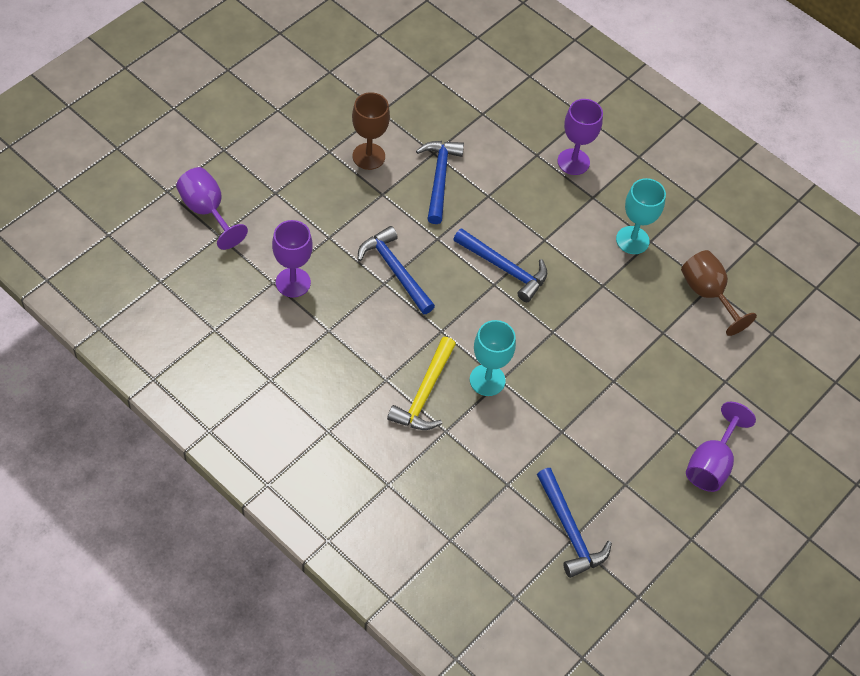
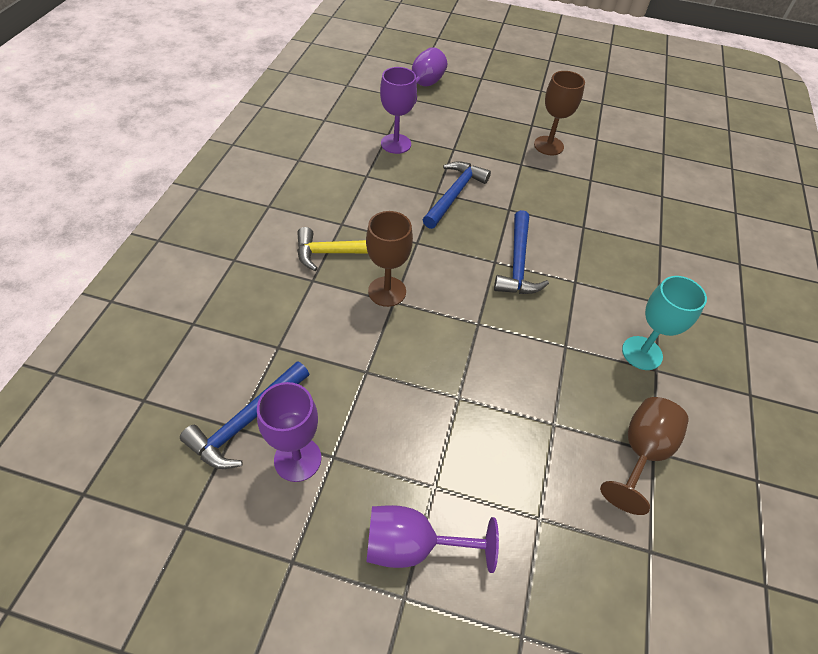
camera: 65 degrees right, 5 degrees down
blue hammer [416,141,464,224] -> none
turquoise goblet [470,320,516,396] -> brown goblet [366,211,413,307]
purple goblet [557,99,603,175] -> purple goblet moved to [257,382,321,482]

